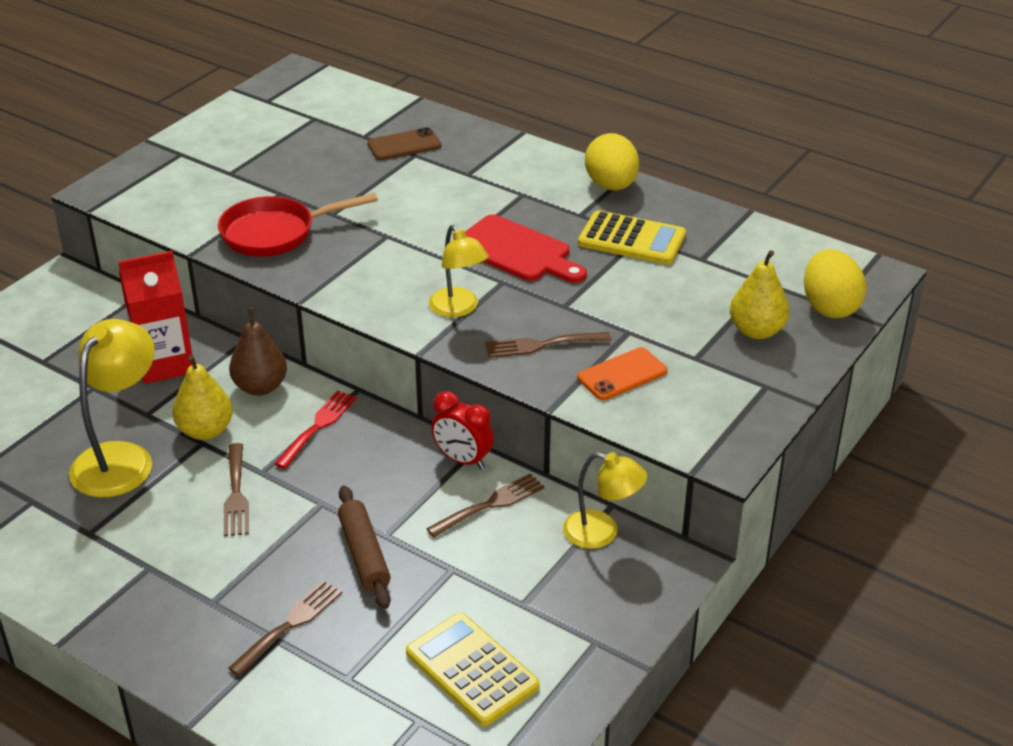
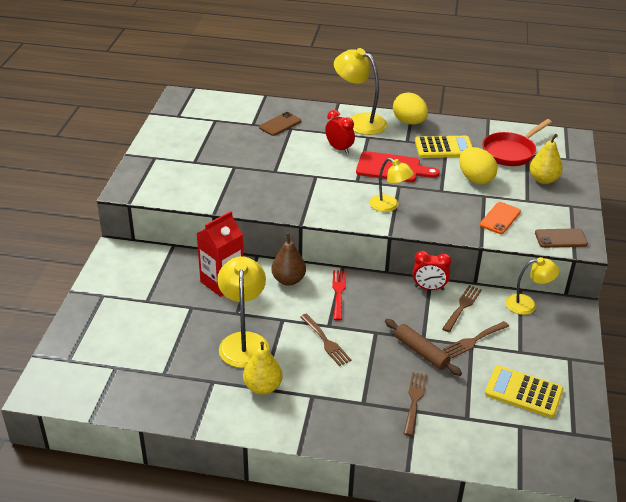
camera: 25 degrees left, 0 degrees up
yellow pear [172,355,233,440] -> yellow pear moved to [243,342,283,395]
red pan [218,193,378,257] -> red pan moved to [482,119,552,166]
brown fork [485,332,611,358] -> brown fork moved to [443,321,509,358]
yellow egg [804,249,866,318] -> yellow egg moved to [459,147,498,184]
none -> red clock [325,110,355,154]
none -> yellow lamp [334,48,387,135]
none -> brown phone [535,228,588,248]

